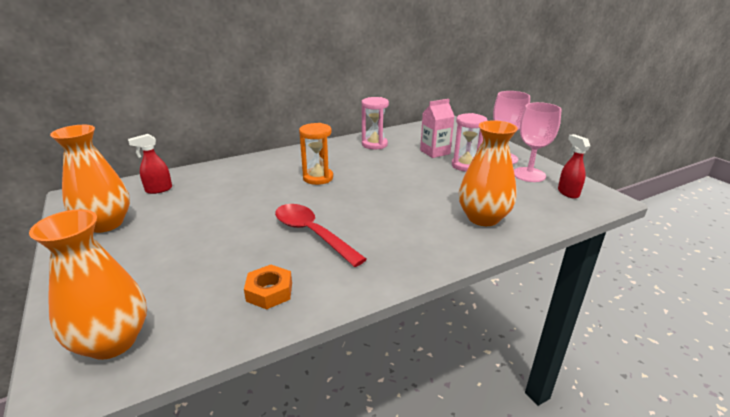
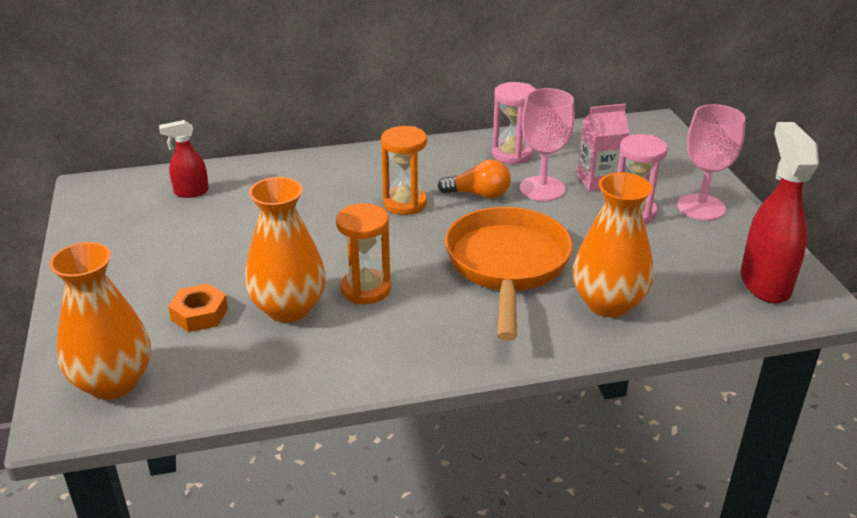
camera: 15 degrees right, 5 degrees up
orange vase [50,125,130,233] -> orange vase moved to [245,177,326,323]
orange nut [244,265,292,309] -> orange nut moved to [168,283,228,332]
red spoon [275,204,367,267] -> orange hourglass [336,203,391,304]
pink goblet [514,102,562,182] -> pink goblet moved to [520,88,575,201]
red spray bottle [558,134,590,199] -> red spray bottle [741,122,819,304], size x1.83
none -> orange light bulb [437,160,511,198]
none -> orange pan [445,207,573,341]

